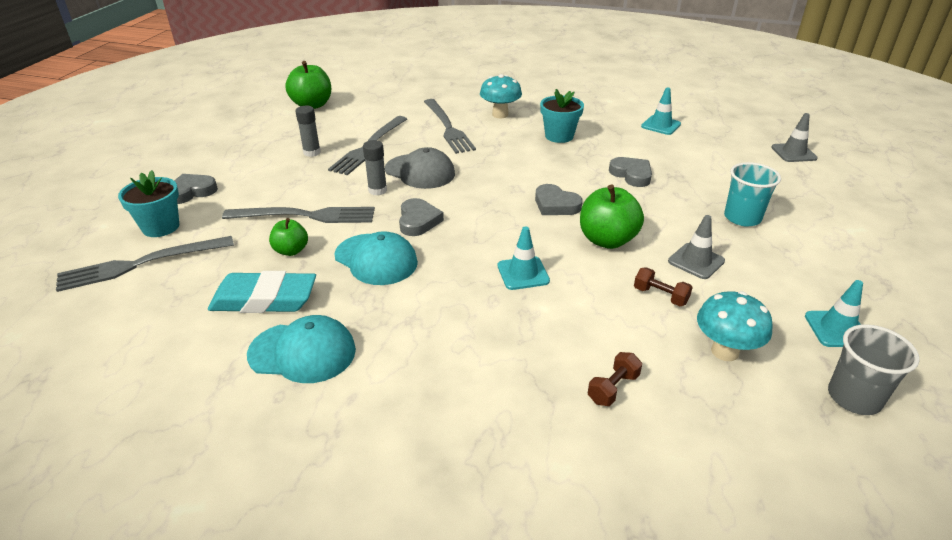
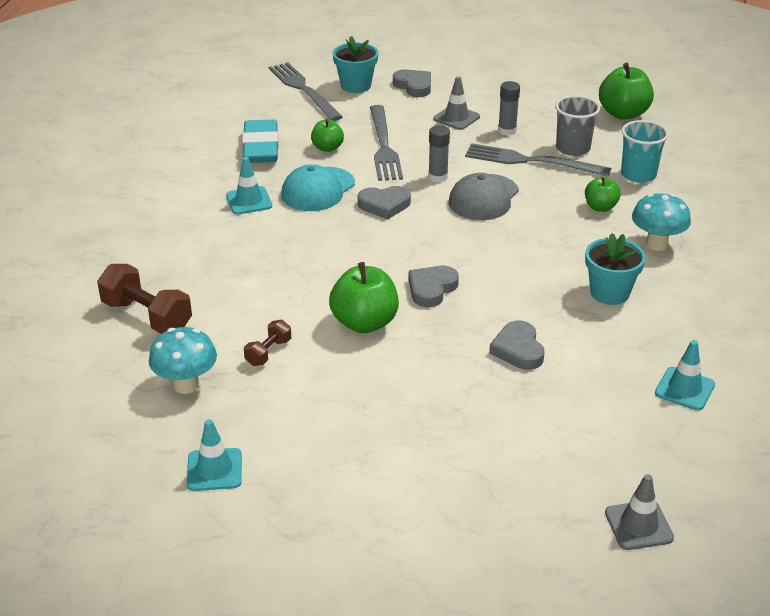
camera: 85 degrees right, 0 degrees up
turquoise cap [247,315,356,383] -> none
grey fork [424,99,476,154] -> green apple [585,177,621,212]
turquoise traffic cone [498,226,550,290] -> turquoise traffic cone moved to [226,157,272,214]
brown dumbbell [588,352,642,406] -> brown dumbbell [97,264,192,334], size x1.85
grey heart [609,157,652,187] -> grey heart turned 120 degrees clockwise [489,321,544,370]
grey traffic cone [668,215,725,279] -> grey traffic cone moved to [433,77,480,130]
turquoise cup [724,162,781,226] -> turquoise cup moved to [621,120,669,183]
grey cup [828,324,920,415] -> grey cup moved to [555,95,600,156]

